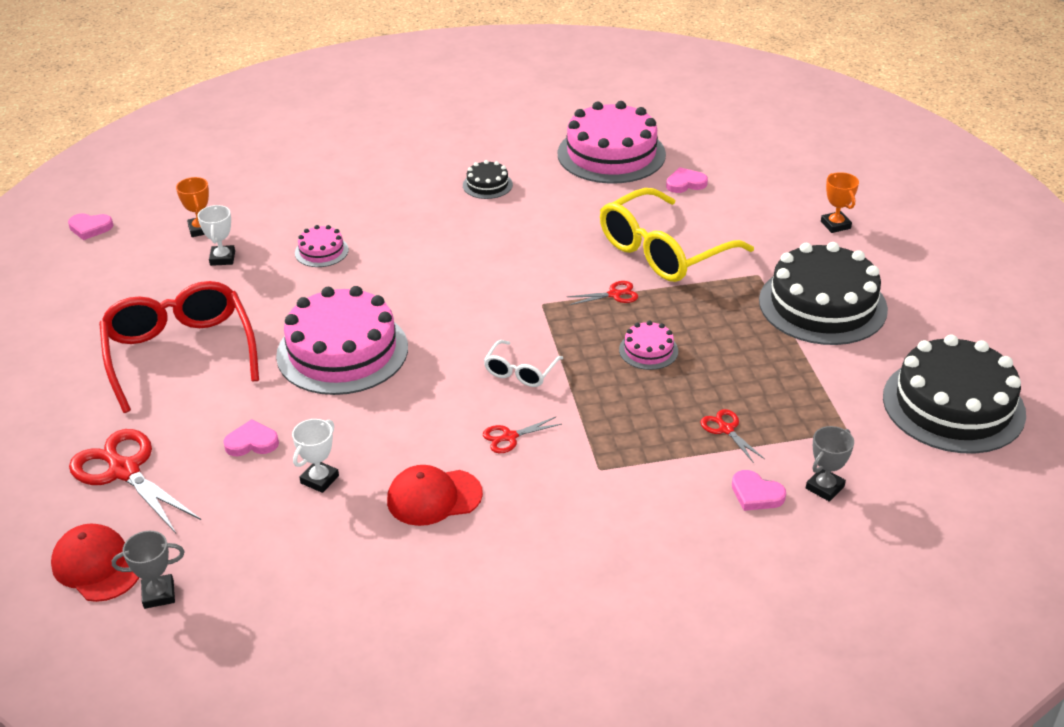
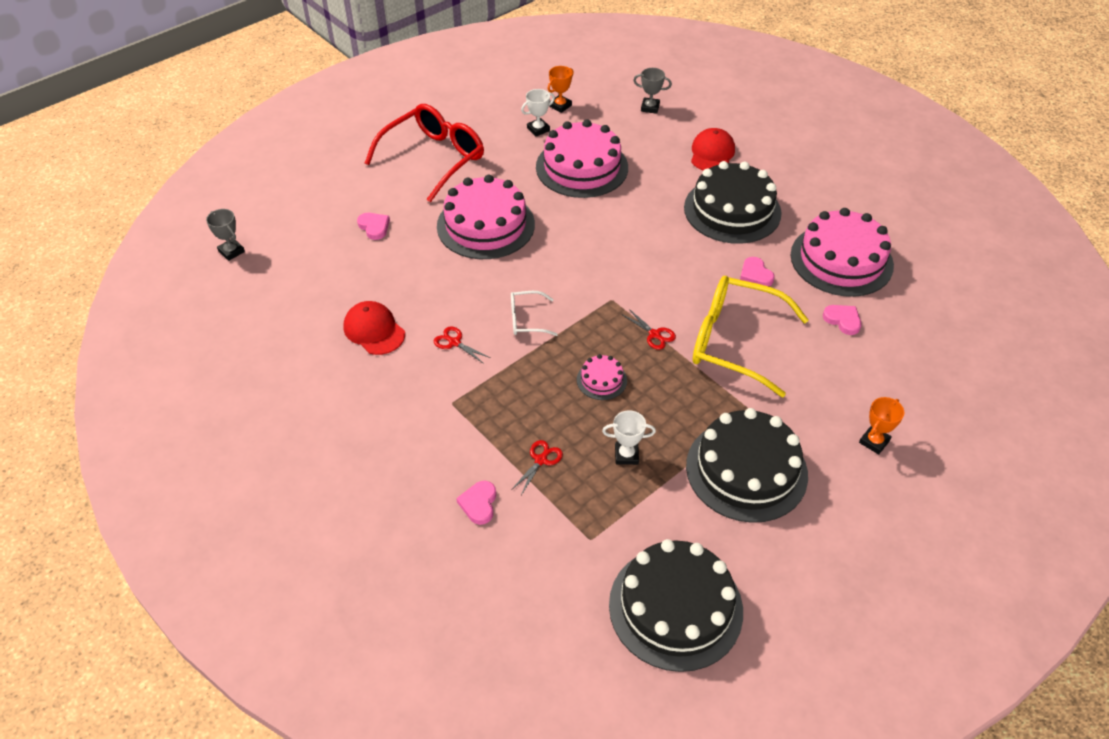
camera: 60 degrees right, 10 degrees up
red cap [51,523,139,602] -> red cap moved to [691,128,735,171]
pink heart [68,213,113,240] -> pink heart moved to [740,257,775,286]
red scissors [69,429,201,533] -> none
white trophy [292,419,339,493] -> white trophy moved to [602,410,656,465]
pink cake [295,225,349,267] -> pink cake [536,119,628,198], size x2.22
black cake [463,160,513,199] -> black cake [684,161,781,244], size x2.22
grey trophy [806,426,854,502] -> grey trophy moved to [633,68,672,114]

